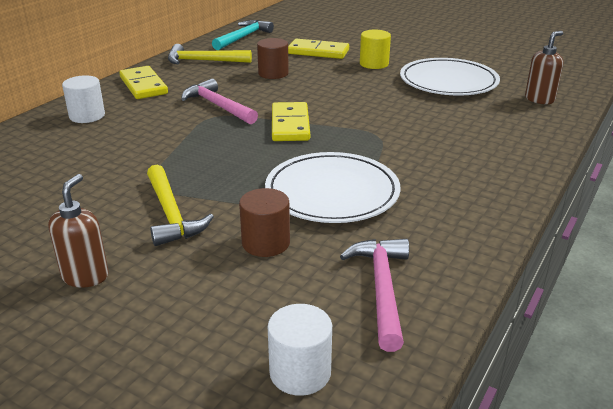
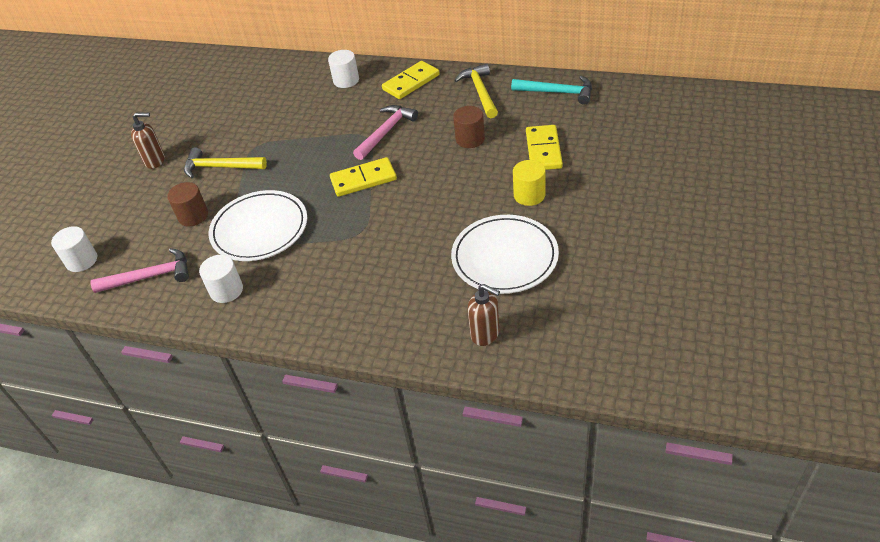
camera: 80 degrees right, 15 degrees up
yellow hammer [147,164,214,246] -> yellow hammer turned 45 degrees clockwise [184,147,267,178]
none -> white cylinder [199,255,243,303]

